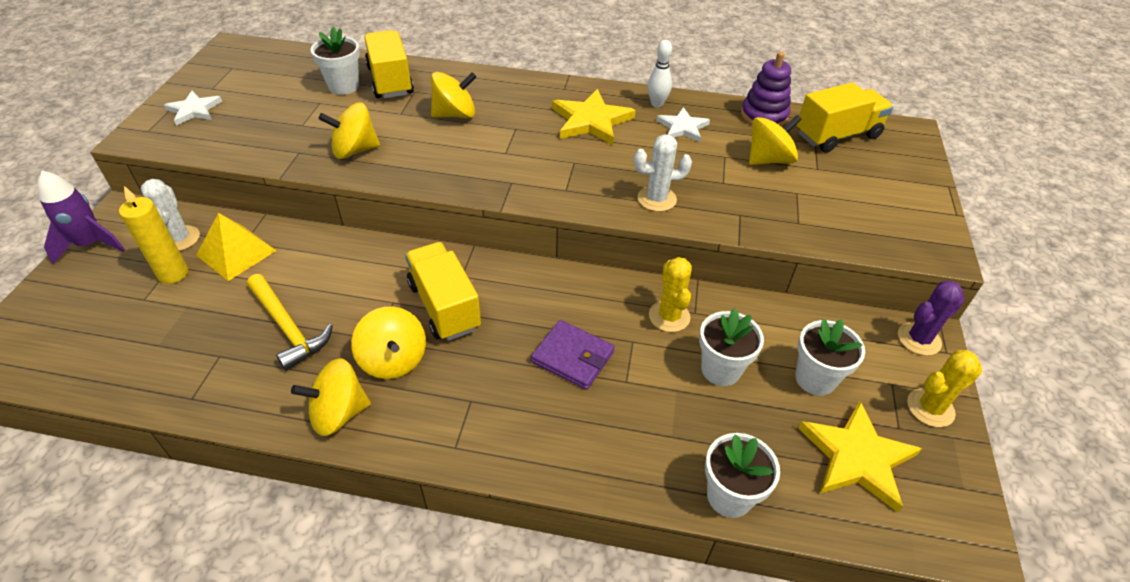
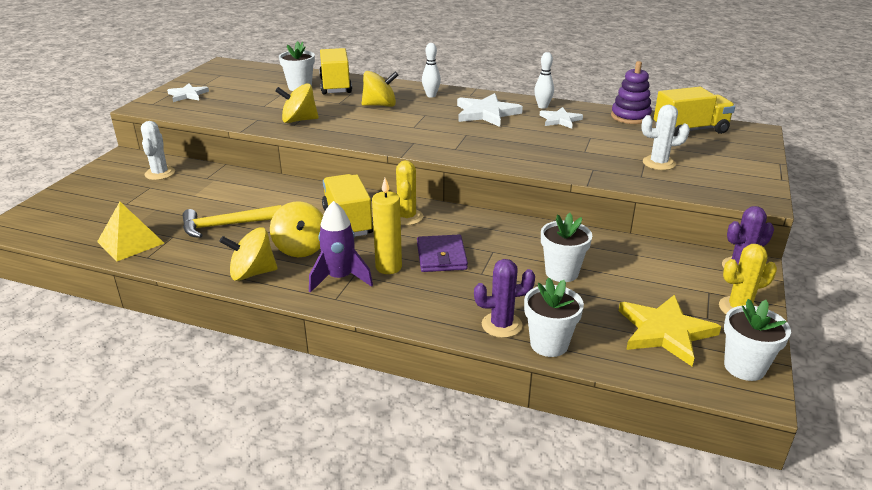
camera: 10 degrees right, 15 degrees down
purple rocket [37,171,125,264] -> purple rocket moved to [309,201,373,293]
yellow candle [119,186,188,284] -> yellow candle moved to [372,178,402,274]
yellow pyramid [196,213,276,281] -> yellow pyramid moved to [97,202,164,262]
yellow hammer [247,274,333,371] -> yellow hammer turned 105 degrees clockwise [183,205,281,238]
purple wallet [531,320,615,390] -> purple wallet turned 45 degrees clockwise [417,235,468,272]
yellow star [552,89,636,145] -> white star [457,93,523,127]
white cactus [634,134,692,212] -> white cactus moved to [641,105,690,170]
yellow cactus [649,257,692,332] -> yellow cactus moved to [396,160,423,225]
yellow spinning top [749,115,802,165] -> none
white flower pot [795,319,865,396] -> white flower pot moved to [724,299,791,381]
none -> white bowling pin [422,43,441,98]
none -> purple cactus [474,259,535,338]

